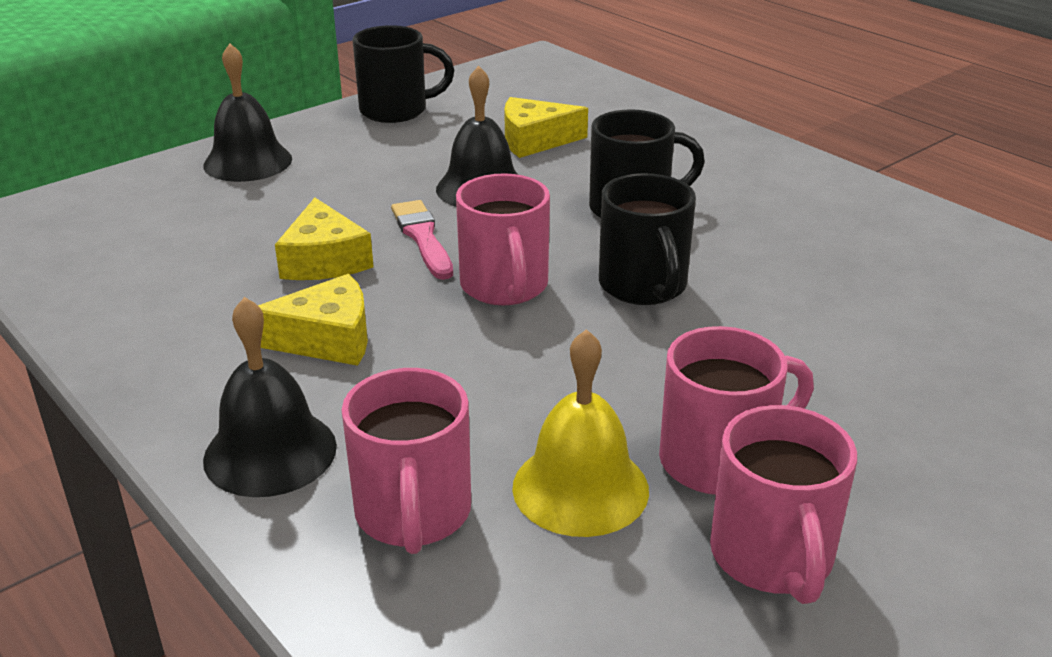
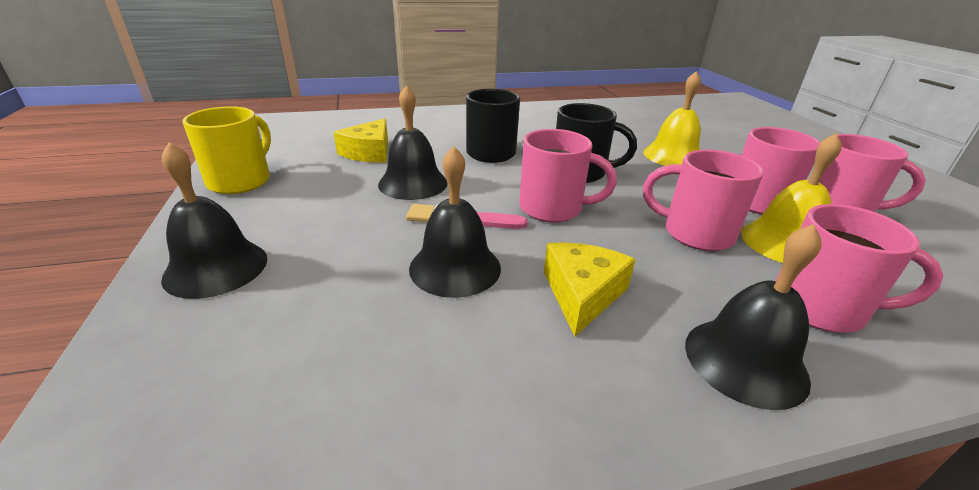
camera: 65 degrees left, 0 degrees up
yellow cheese [275,198,374,280] -> black bell [409,146,501,298]
black mug [352,25,454,123] -> yellow mug [183,106,271,194]
none -> yellow bell [643,71,701,166]
none -> pink mug [643,150,764,251]

